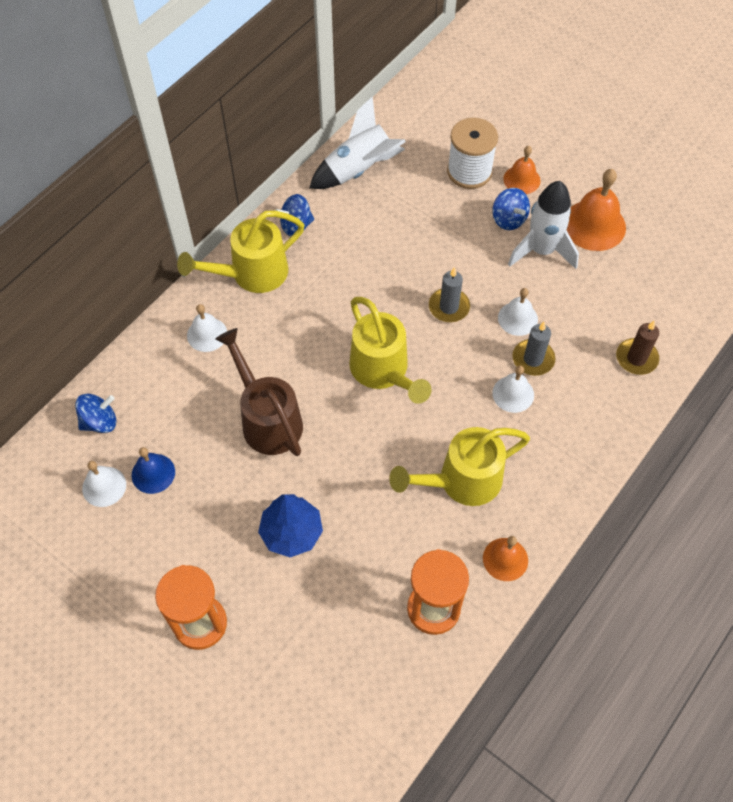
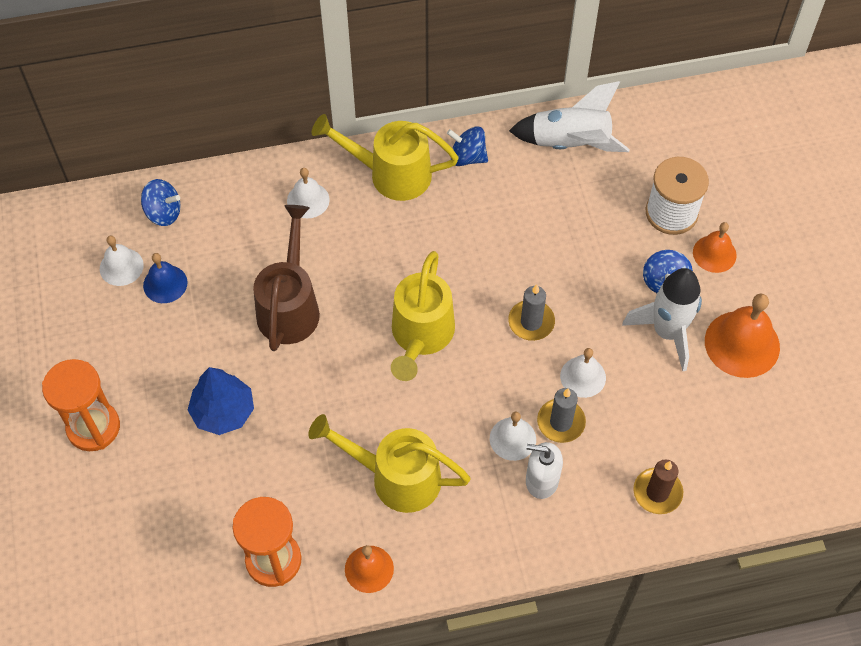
camera: 40 degrees right, 0 degrees up
none -> white soap dispenser [526,442,563,499]

